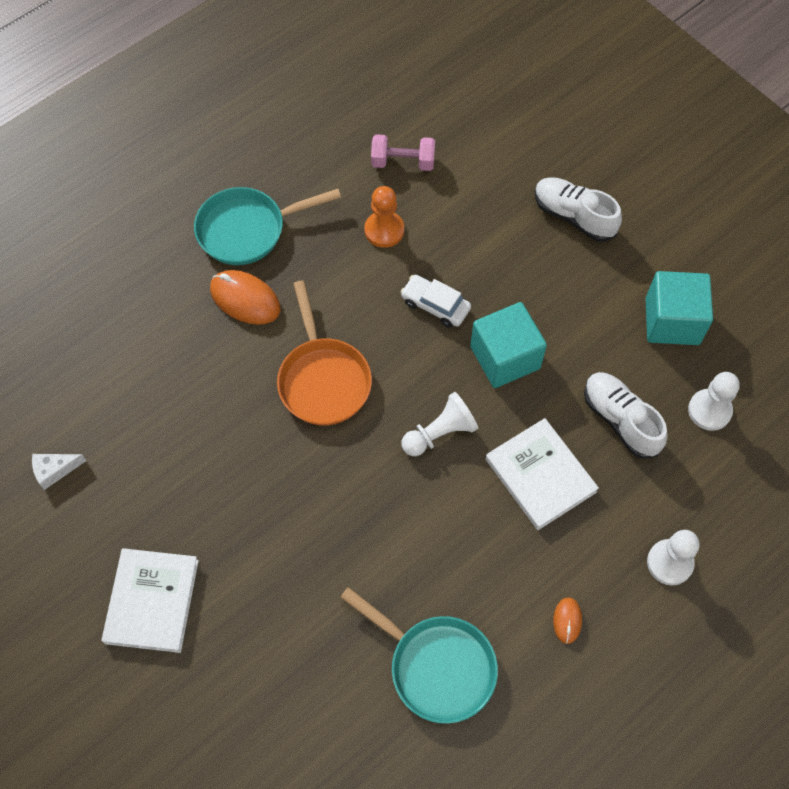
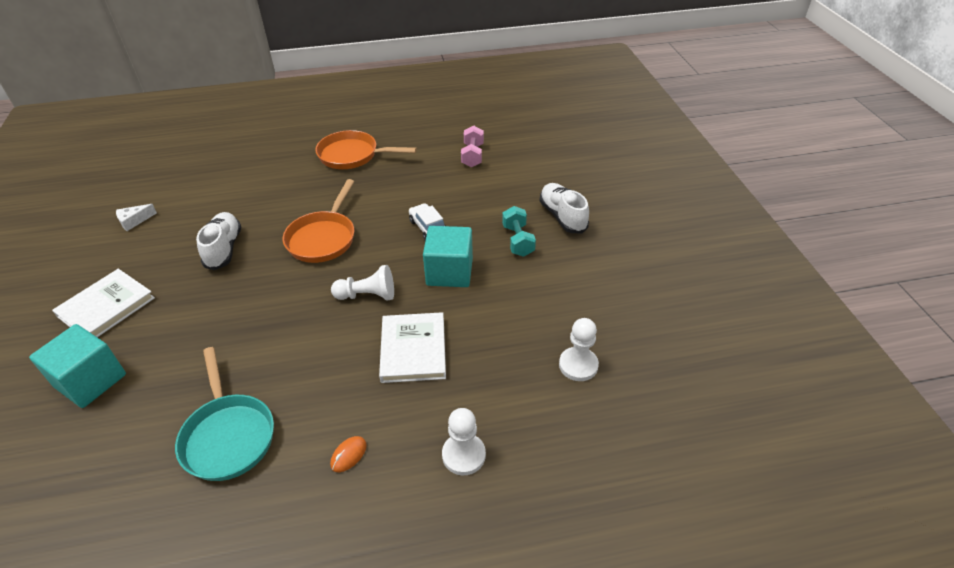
camera: 30 degrees right, 20 degrees down
white cheese [32,454,86,490] -> white cheese turned 45 degrees counterclockwise [116,204,157,231]
turquoise pan [194,187,341,265] -> orange pan [315,130,417,169]
orange mouse [210,270,280,325] -> none
orange pawn [364,186,404,248] -> none
pink dumbbell [371,134,435,171] -> pink dumbbell turned 60 degrees clockwise [461,126,484,167]
white shoe [584,372,668,459] -> white shoe moved to [196,212,241,270]
turquoise cube [646,271,713,345] -> turquoise cube moved to [29,324,126,408]
none -> turquoise dumbbell [502,206,536,257]

